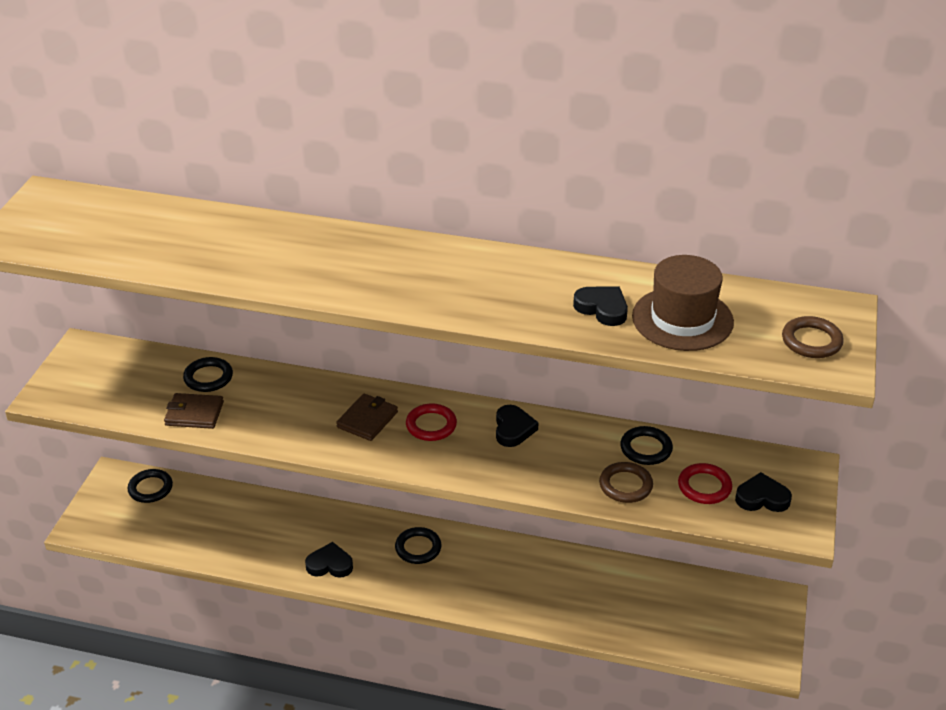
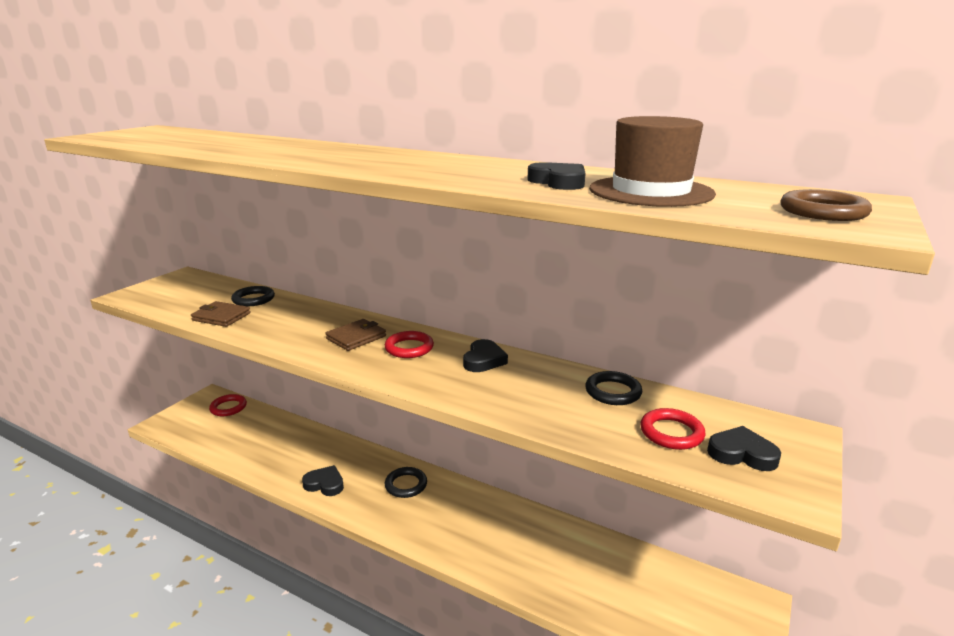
camera: 15 degrees right, 15 degrees down
black ring [128,469,173,503] -> red ring [209,394,247,416]
brown ring [599,462,653,503] -> none

